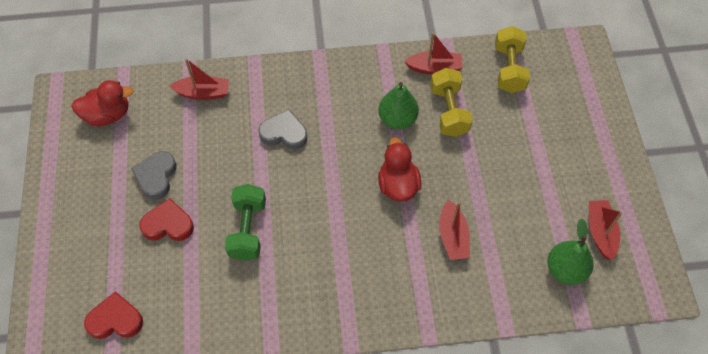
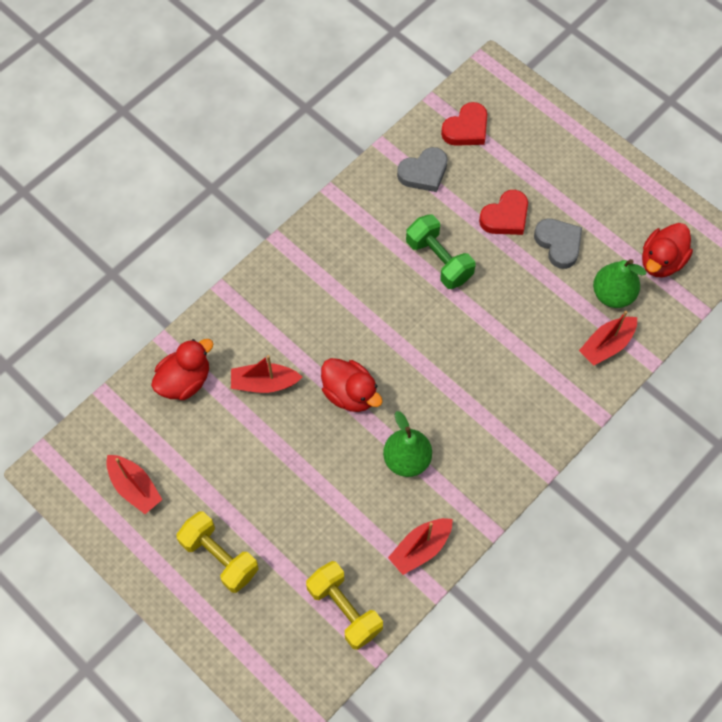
camera: 140 degrees right, 5 degrees up
grey heart [258,109,307,150] -> grey heart moved to [397,147,448,192]
yellow dumbbell [430,68,473,137] -> yellow dumbbell moved to [176,511,259,593]
red boat [439,200,470,260] -> red boat turned 45 degrees counterclockwise [231,355,302,393]
green pear [547,218,594,285] -> green pear moved to [593,259,647,308]
none -> red duck [151,339,213,400]

